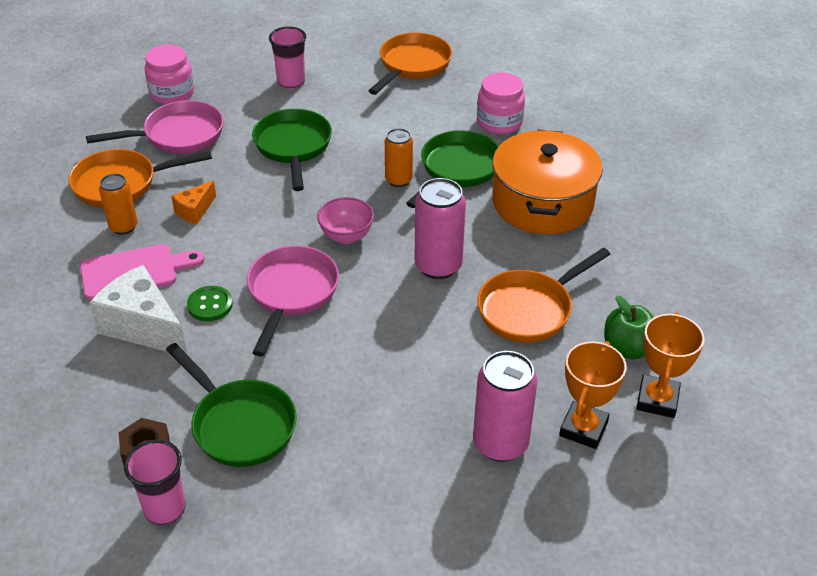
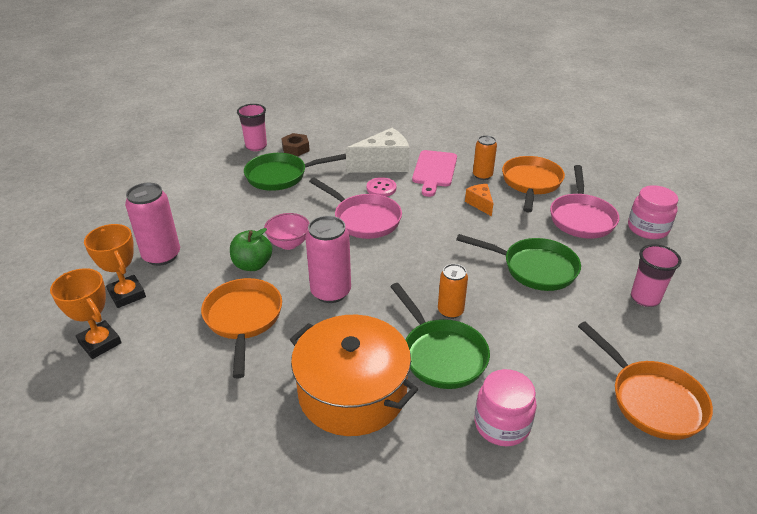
camera: 120 degrees right, 5 degrees down
green button [187,286,233,321] -> pink button [367,177,396,197]
pink bowl [317,197,374,244] -> pink bowl moved to [264,213,309,250]
green apple [604,295,654,359] -> green apple moved to [230,228,272,271]

